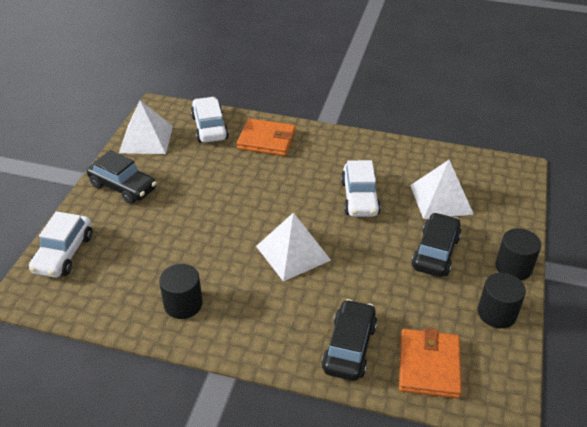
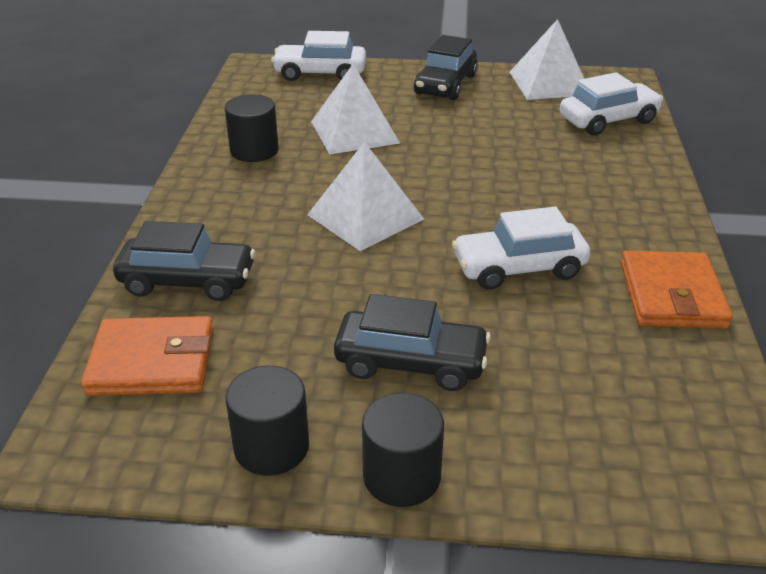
camera: 80 degrees right, 5 degrees down
orange wallet [237,118,296,156] -> orange wallet moved to [621,250,733,329]
white pyramid [410,160,474,219] -> white pyramid moved to [311,64,400,154]

